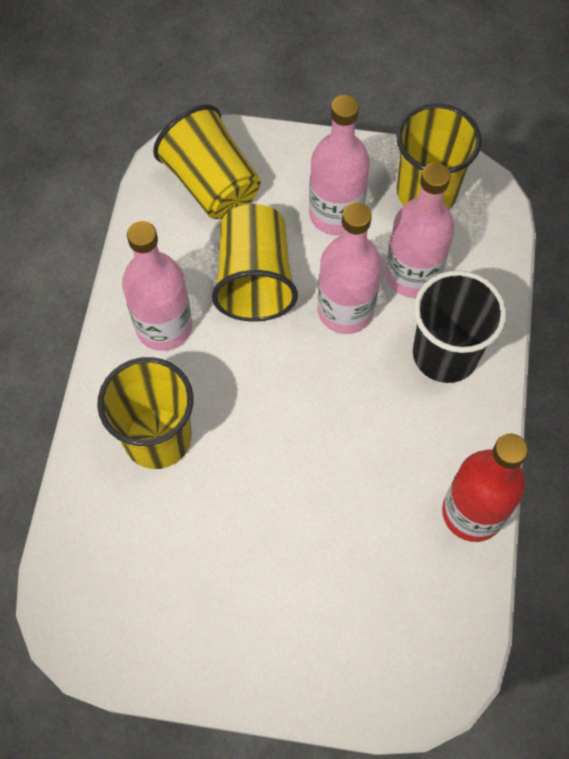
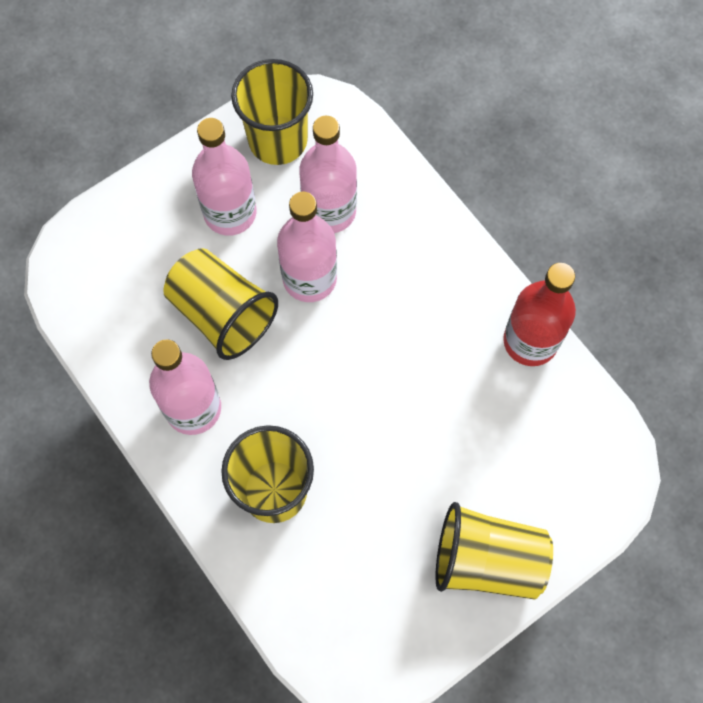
camera: 45 degrees left, 5 degrees up
yellow cup [153,105,261,219] -> yellow cup moved to [436,502,553,600]
black cup [413,270,507,383] -> none

